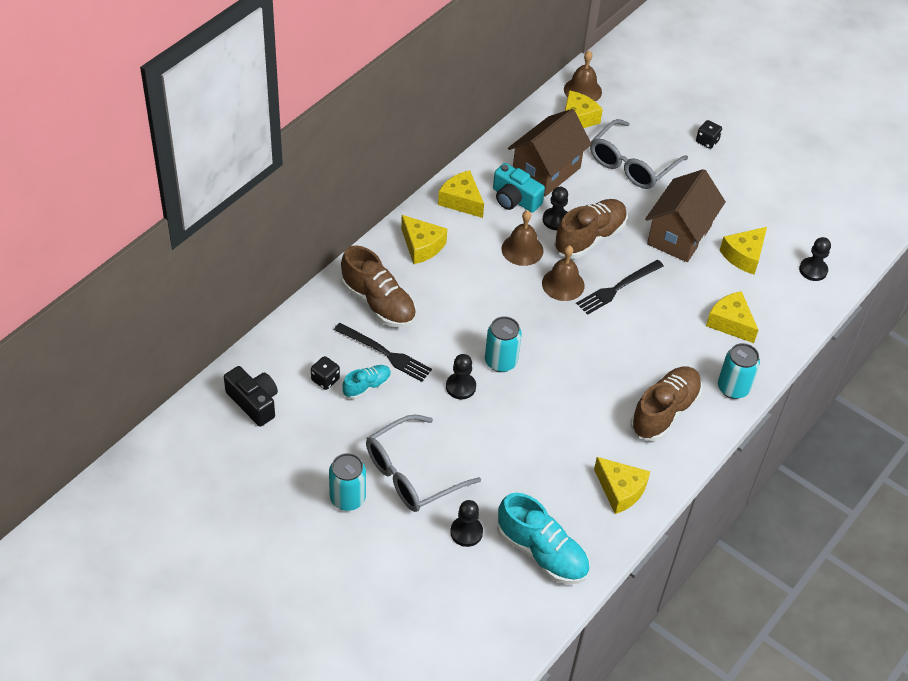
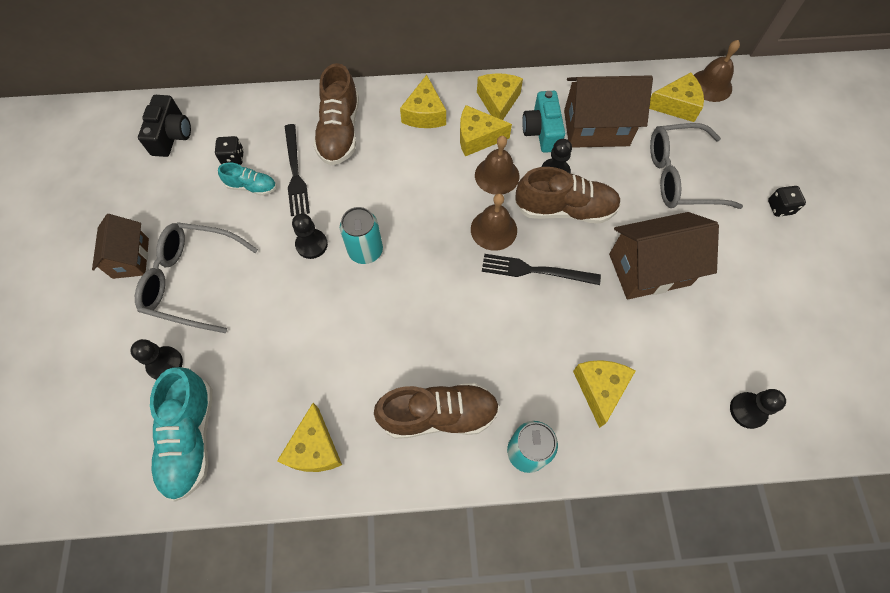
camera: 50 degrees right, 15 degrees up
turquoise can [329,453,366,511] -> brown house [92,214,149,279]
yellow cheese [720,227,767,274] -> yellow cheese moved to [460,105,512,156]

